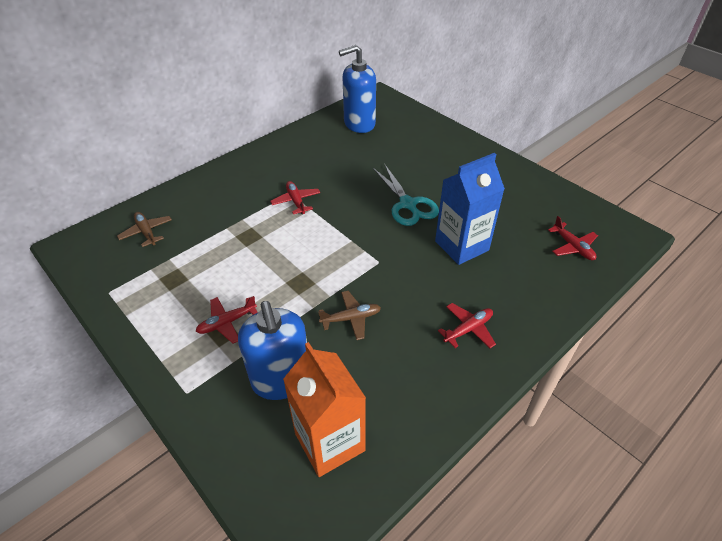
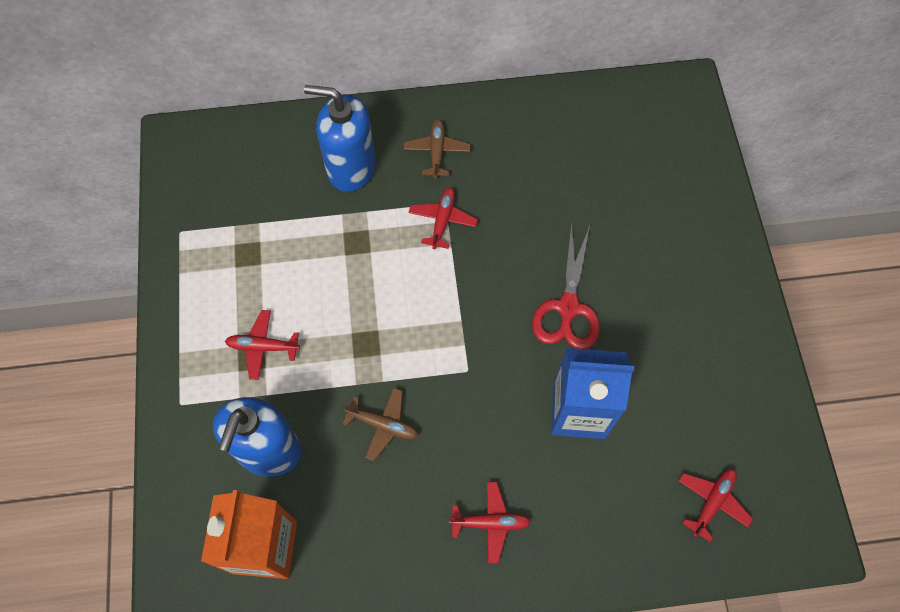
camera: 35 degrees right, 20 degrees up
brown plane [117,212,172,247] -> brown plane moved to [403,119,471,179]
blue soap dispenser [339,45,376,133] -> blue soap dispenser moved to [304,85,376,192]
turquoise scissors [373,164,439,226] -> red scissors [532,222,600,349]
red plane [548,216,598,260] -> red plane turned 150 degrees counterclockwise [678,469,753,542]

